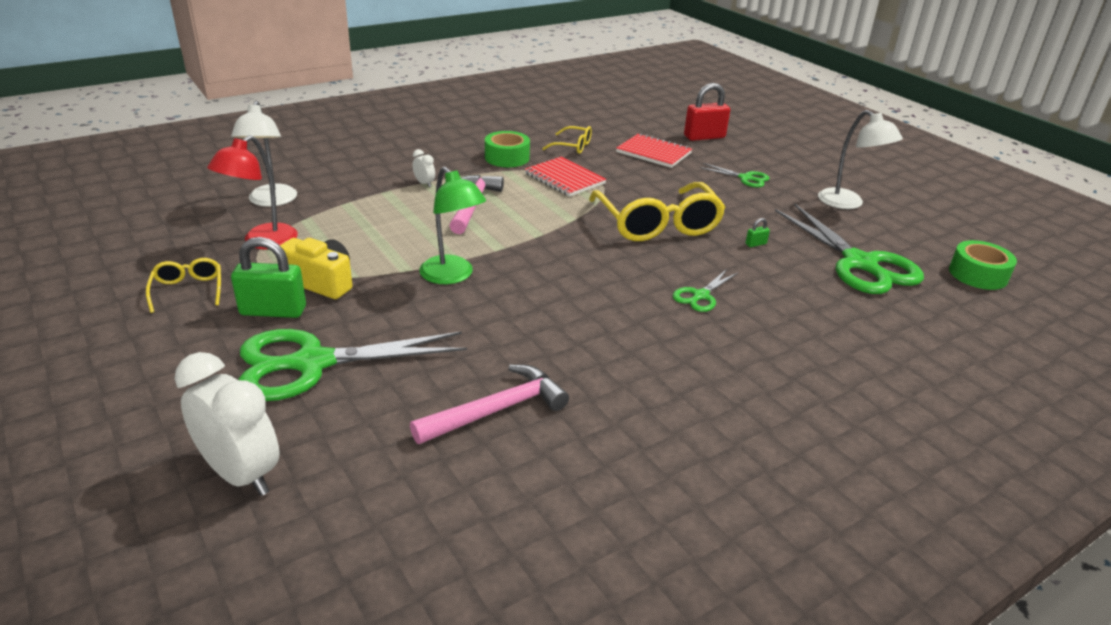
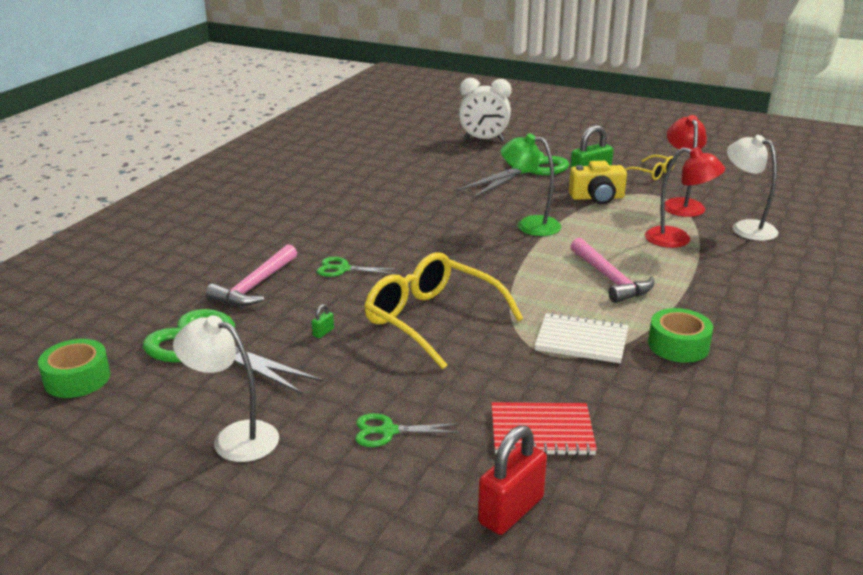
camera: 150 degrees right, 5 degrees down
pink hammer [410,364,569,444] -> pink hammer moved to [206,244,297,306]
white clock [413,149,435,187] -> none
red notebook [525,157,606,197] -> white notebook [535,312,628,363]
yellow glasses [542,126,592,154] -> none
green scissors [672,269,738,312] -> green scissors turned 90 degrees counterclockwise [317,257,397,277]
none -> red lamp [645,147,725,248]

